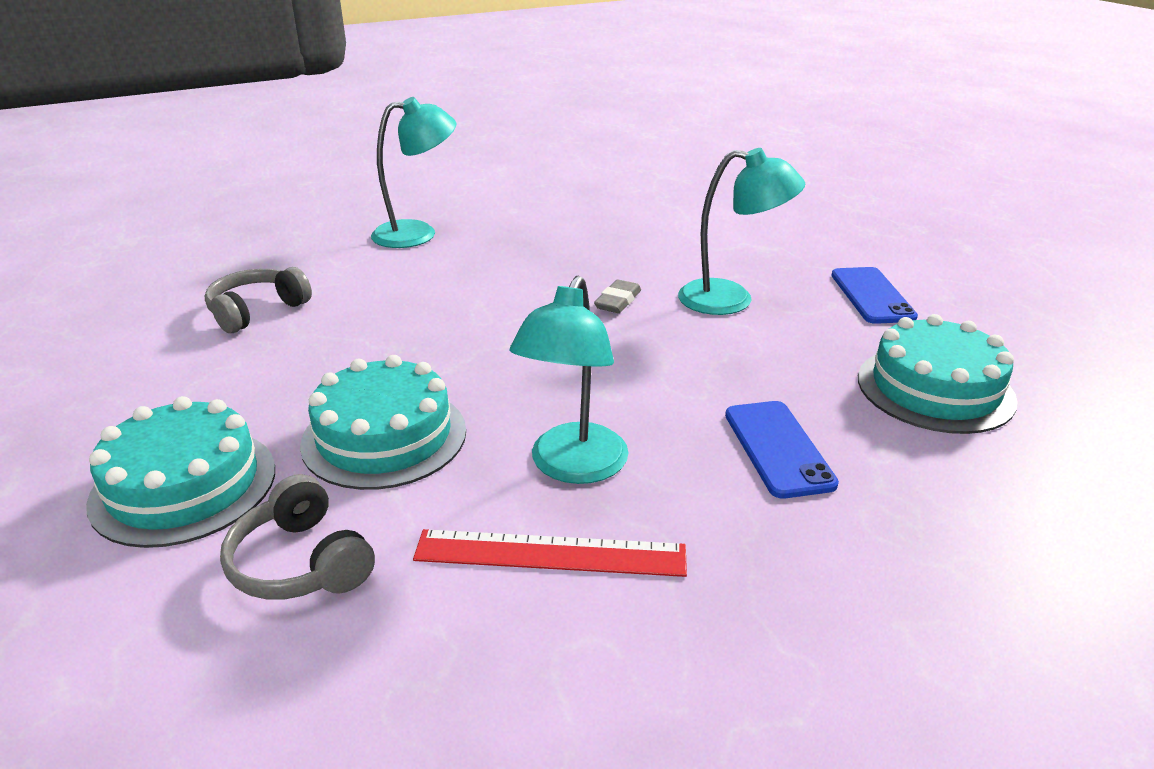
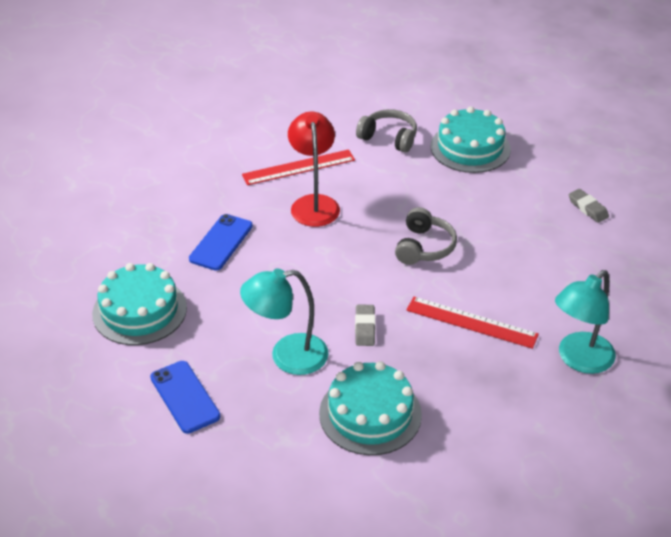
camera: 155 degrees right, 10 degrees up
grey headphones [205,267,312,333] -> grey headphones moved to [395,207,457,265]
turquoise cake [300,355,466,490] -> turquoise cake moved to [319,361,422,455]
turquoise lamp [509,275,628,484] -> red lamp [288,112,340,227]
blue phone [725,401,839,499] -> blue phone turned 60 degrees clockwise [189,214,253,270]
none -> red ruler [406,297,539,349]
none -> grey eraser [569,189,609,223]

